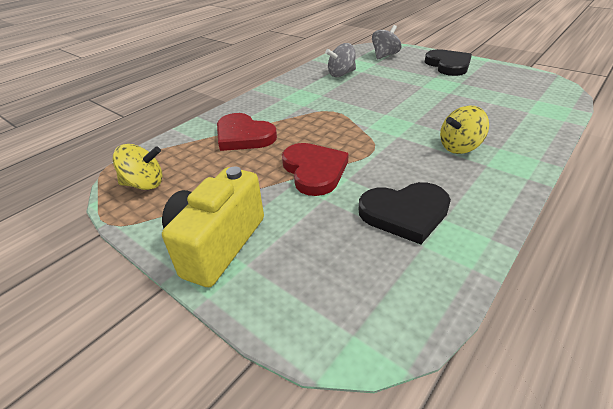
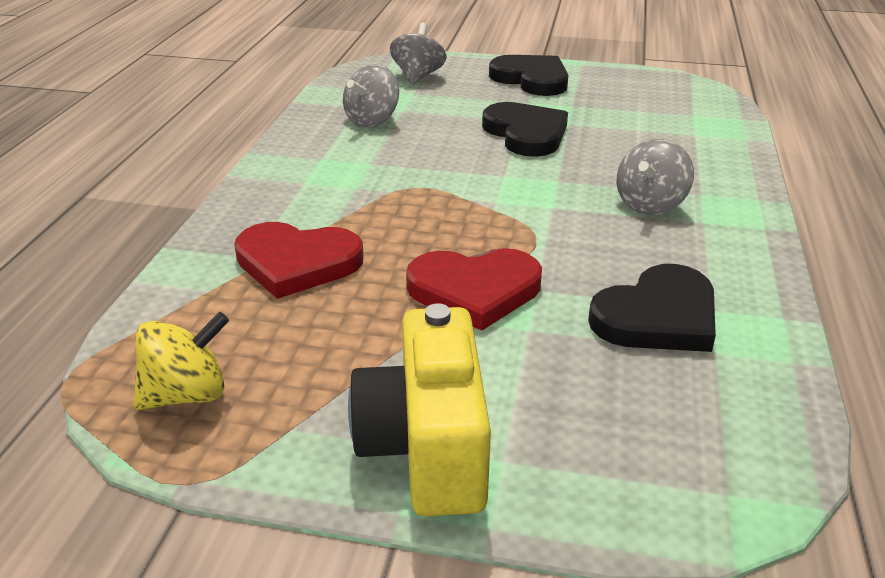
camera: 30 degrees left, 5 degrees down
red heart [282,143,348,196] -> red heart turned 135 degrees clockwise [406,248,542,331]
yellow spinning top [440,105,489,154] -> grey spinning top [617,139,694,215]
none -> black heart [482,102,568,157]

